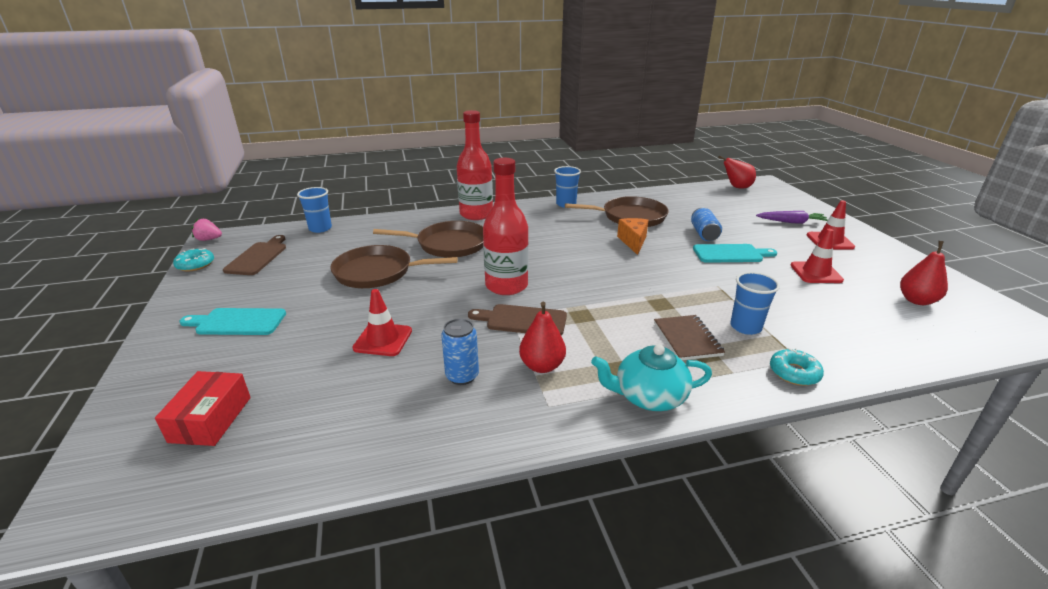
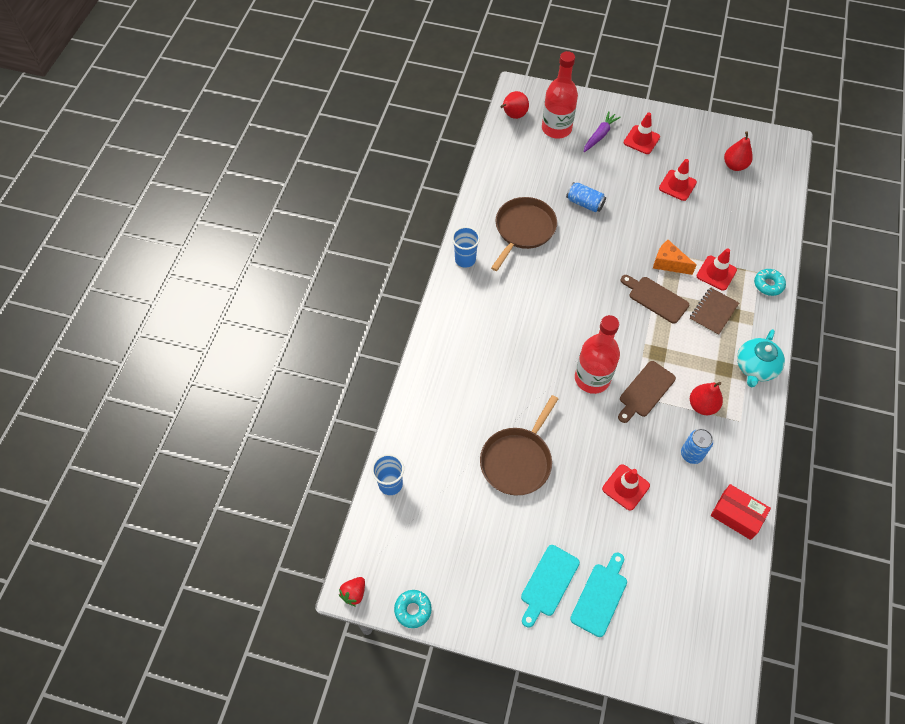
camera: 60 degrees left, 30 degrees up
red box [155,371,251,446] -> red box moved to [711,484,771,540]
pink strawberry [192,218,222,241] -> red strawberry [339,577,365,607]
brown cutting board [223,235,286,275] -> brown cutting board moved to [621,275,689,324]
brown pan [373,221,483,258] -> none
red bottle [457,110,493,220] -> red bottle moved to [542,51,578,138]
orange cheese [617,218,648,255] -> orange cheese moved to [653,240,697,275]
brown notebook [654,315,725,360] -> brown notebook turned 75 degrees counterclockwise [689,287,739,336]
turquoise cutting board [693,244,777,263] -> turquoise cutting board moved to [570,553,627,637]
blue cup [730,272,780,335] -> red traffic cone [697,248,737,291]

